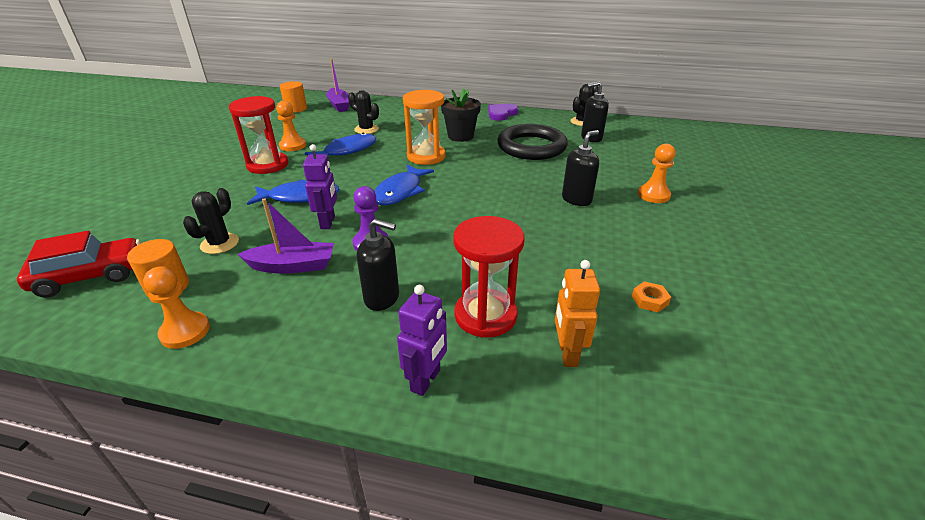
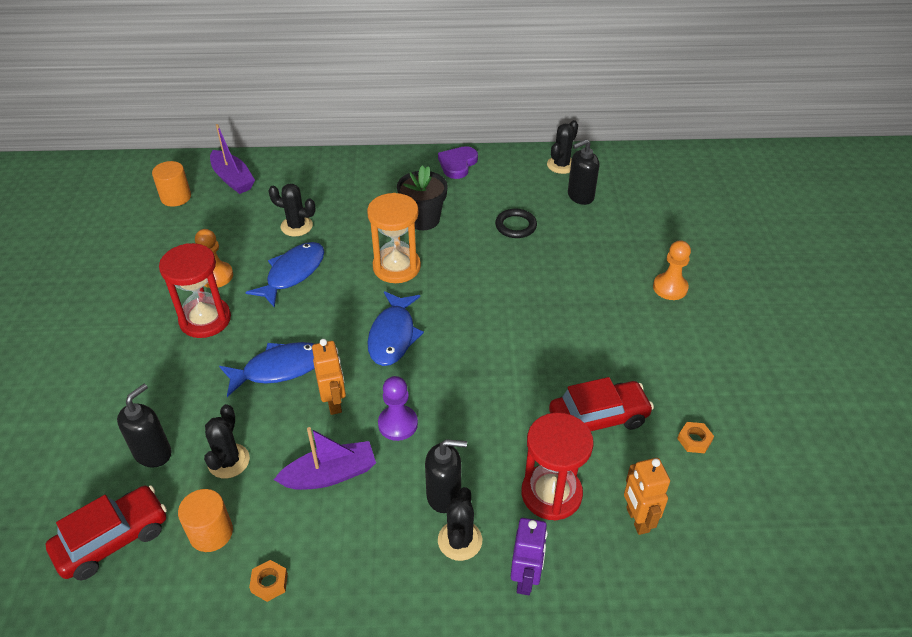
camera: 15 degrees left, 10 degrees up
orange pawn [143,266,210,349] -> orange nut [249,560,288,602]
purple robot [303,144,337,229] -> orange robot [312,339,346,415]
black ring [497,124,568,160] -> black ring [495,208,537,238], size x0.49
black soap dispenser [562,130,599,206] -> black soap dispenser moved to [117,384,172,468]
none -> black cactus [438,487,482,561]
none -> red car [549,377,654,431]

